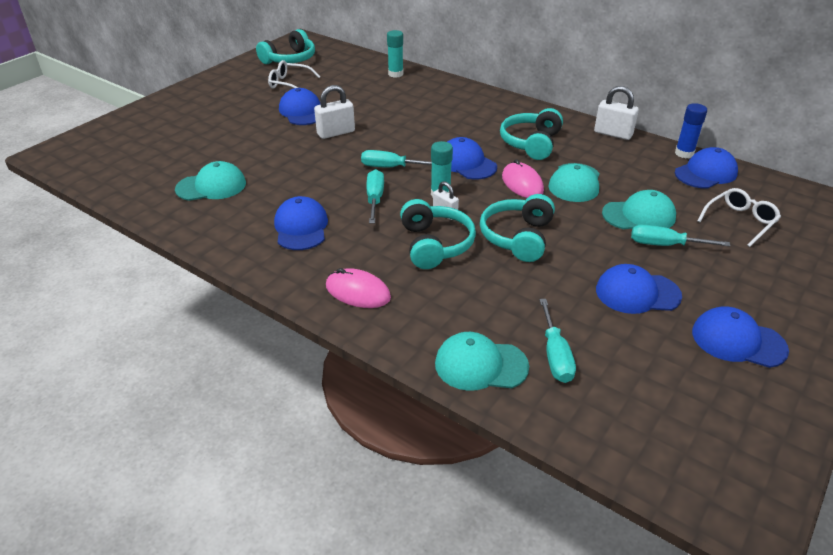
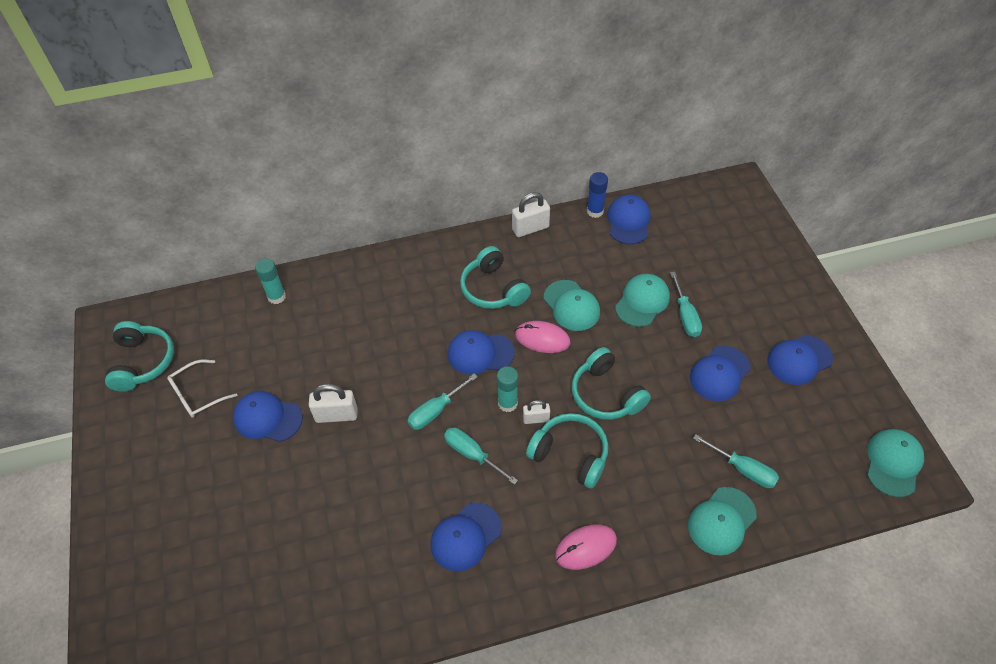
camera: 50 degrees left, 15 degrees up
turquoise cap [175,161,246,201] -> turquoise cap moved to [867,429,924,497]
blue cap [274,196,328,250] -> blue cap turned 75 degrees counterclockwise [430,502,502,572]
white padlock [314,85,355,139] -> white padlock turned 75 degrees clockwise [309,384,358,423]
turquoise screwdriver [631,224,730,246] -> turquoise screwdriver turned 60 degrees counterclockwise [670,272,702,337]
white glasses [698,188,781,247] -> none

